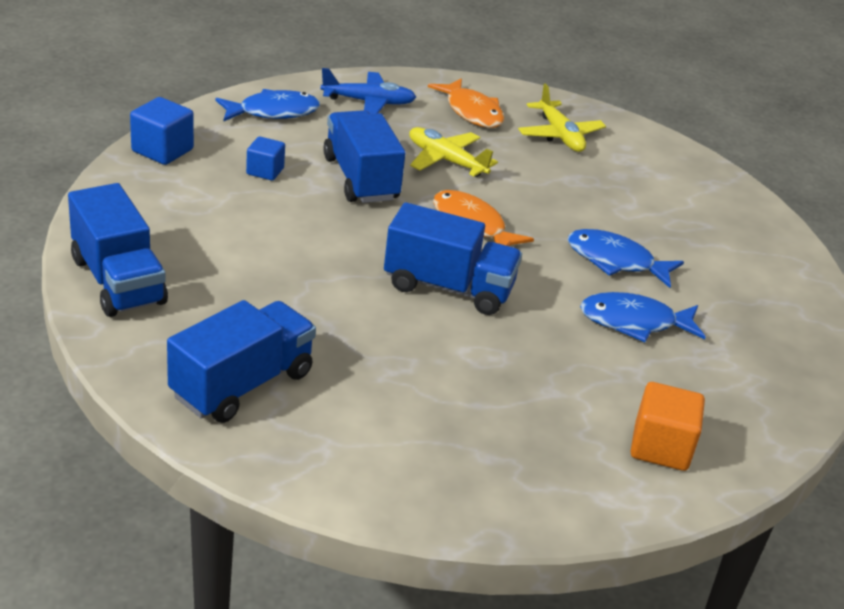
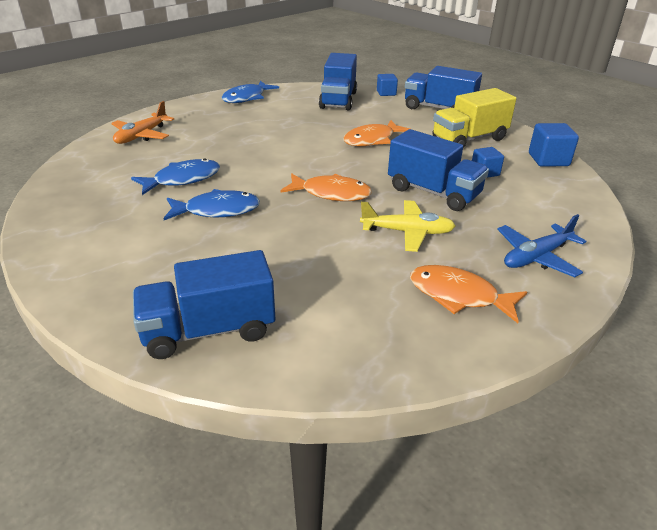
camera: 150 degrees right, 0 degrees up
blue fish [215,89,320,121] -> blue fish moved to [222,81,279,103]
blue truck [384,202,522,315] -> blue truck moved to [133,250,275,359]
yellow plane [518,83,606,152] -> none
orange cube [631,382,705,471] -> orange plane [111,101,174,144]
none -> orange fish [344,120,410,146]
none -> blue cube [377,74,398,96]
none -> yellow truck [433,88,517,148]

